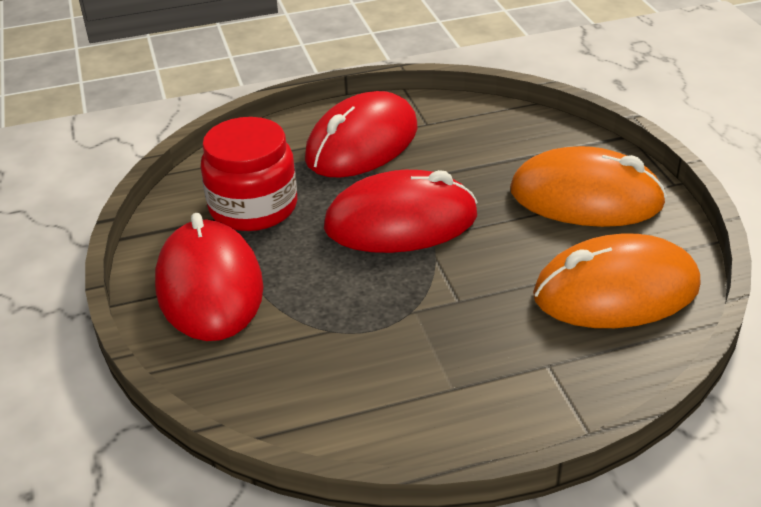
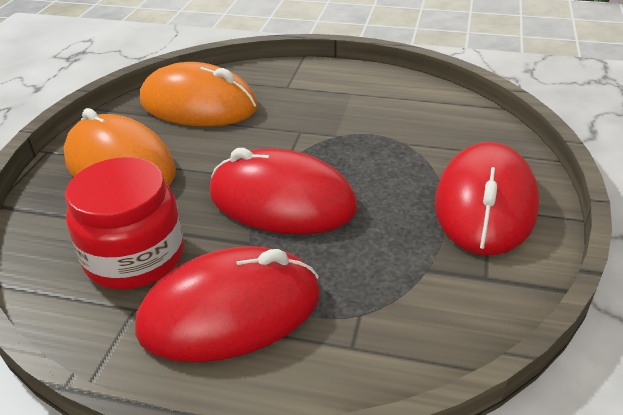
camera: 150 degrees left, 0 degrees up
red jar [201,117,297,231] -> red jar moved to [65,157,184,290]

